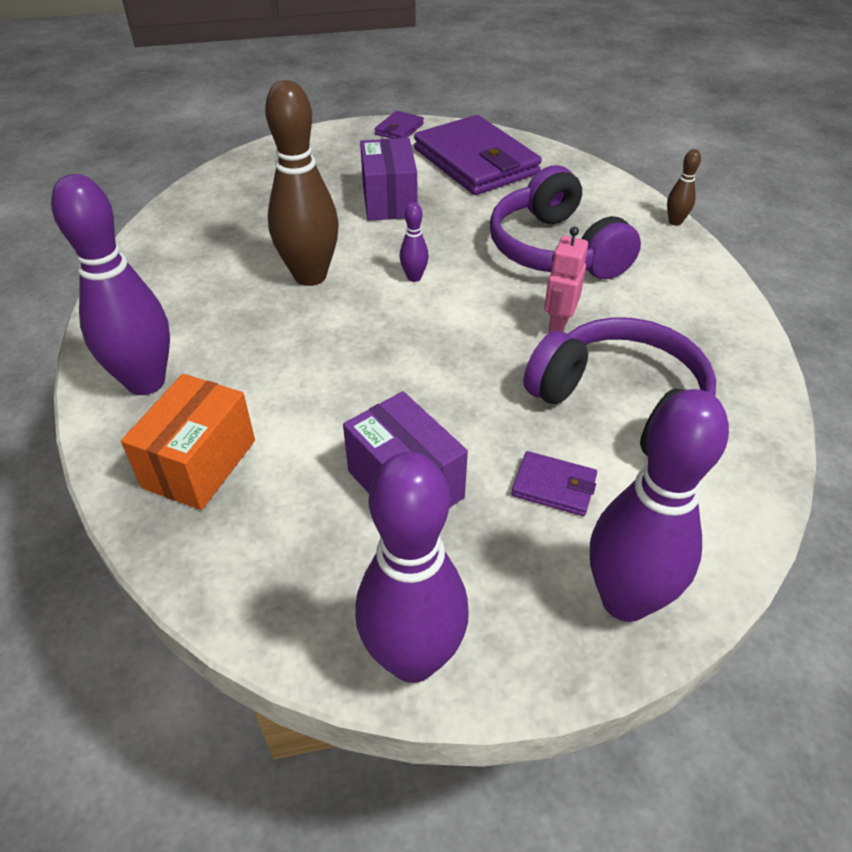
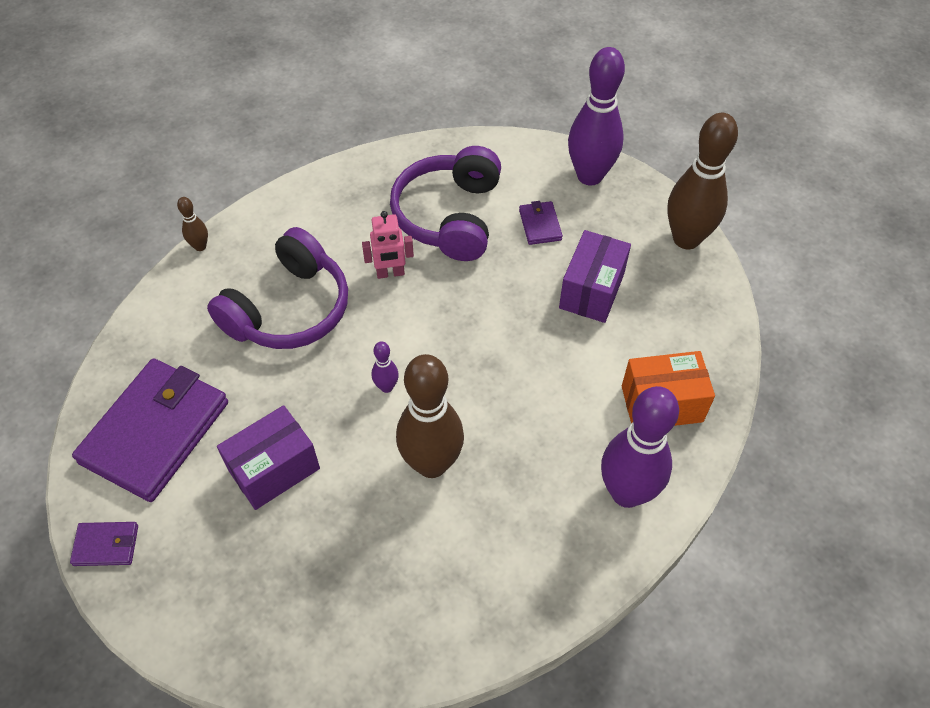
camera: 120 degrees left, 10 degrees up
purple bowling pin [355,452,469,683] -> brown bowling pin [667,113,738,249]

